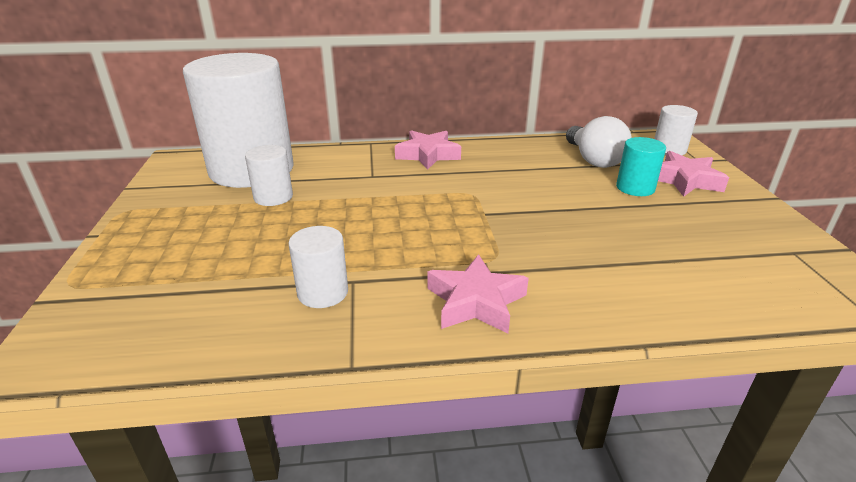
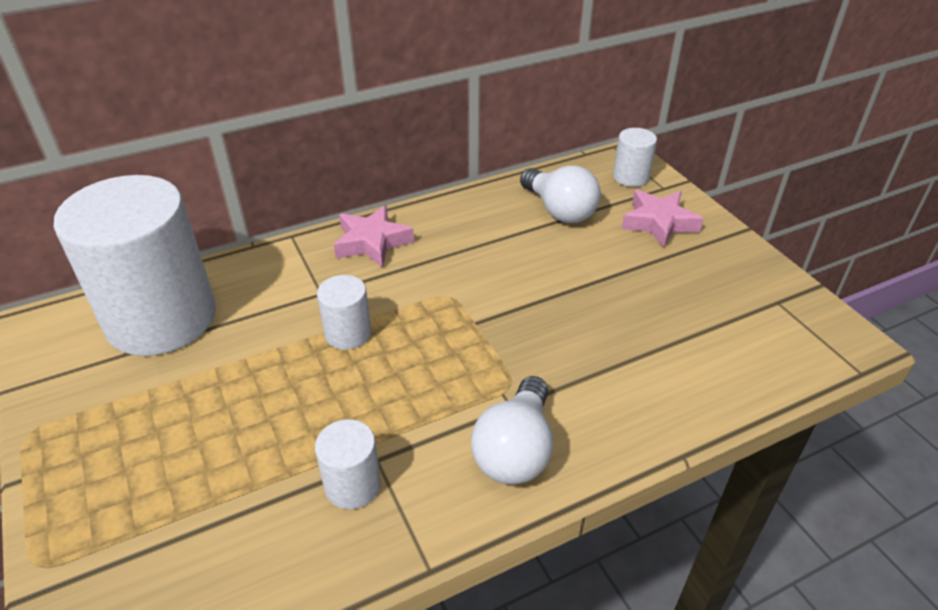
camera: 20 degrees left, 10 degrees up
white cylinder [245,145,293,206] -> white cylinder moved to [317,275,371,350]
pink star [427,254,529,334] -> white light bulb [471,376,553,484]
turquoise cylinder [616,137,666,196] -> none

